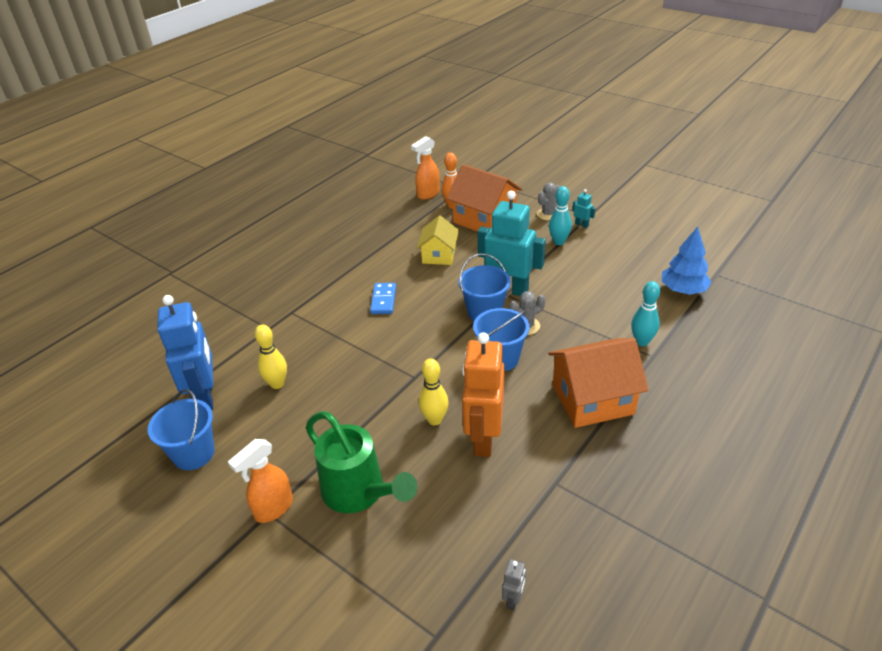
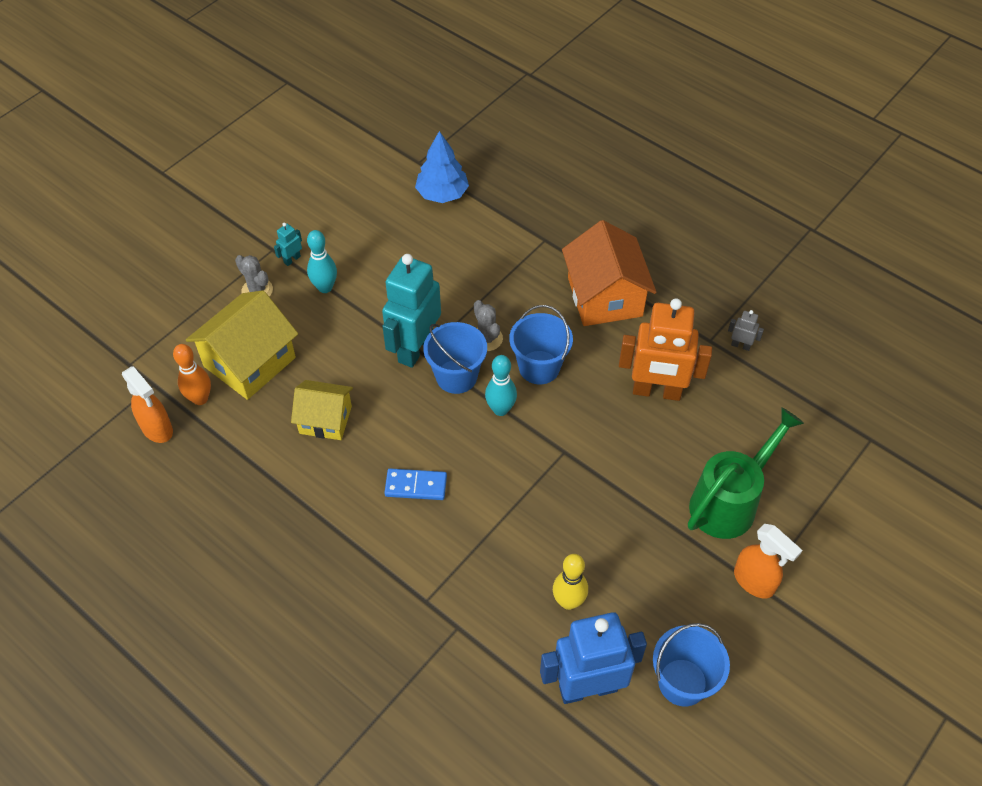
camera: 90 degrees left, 15 degrees up
yellow bowling pin [419,359,449,425] -> none
orange house [446,164,522,232] -> yellow house [186,290,298,400]
grey robot [502,559,526,610] -> grey robot moved to [728,310,764,351]
turquoise bowling pin [631,281,660,346] -> turquoise bowling pin moved to [485,355,517,416]

